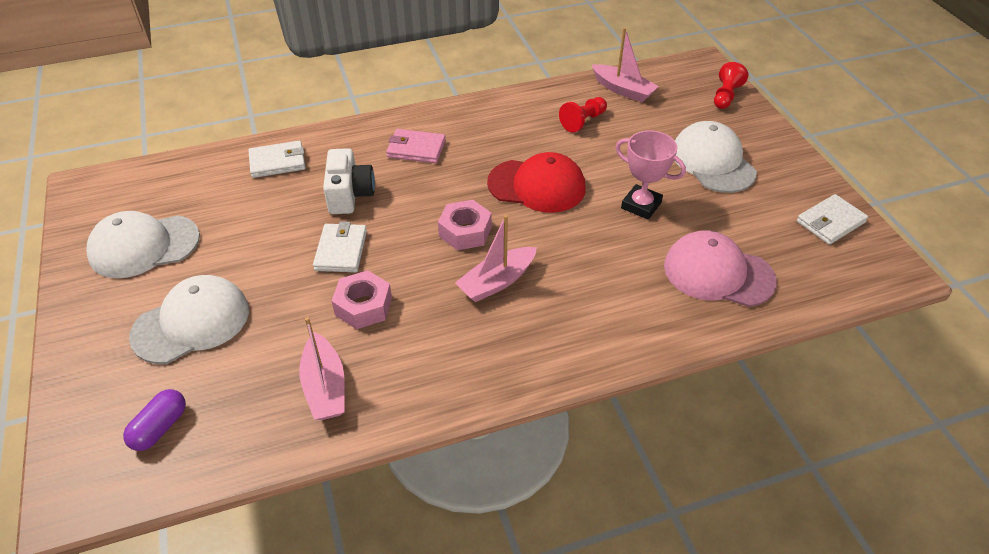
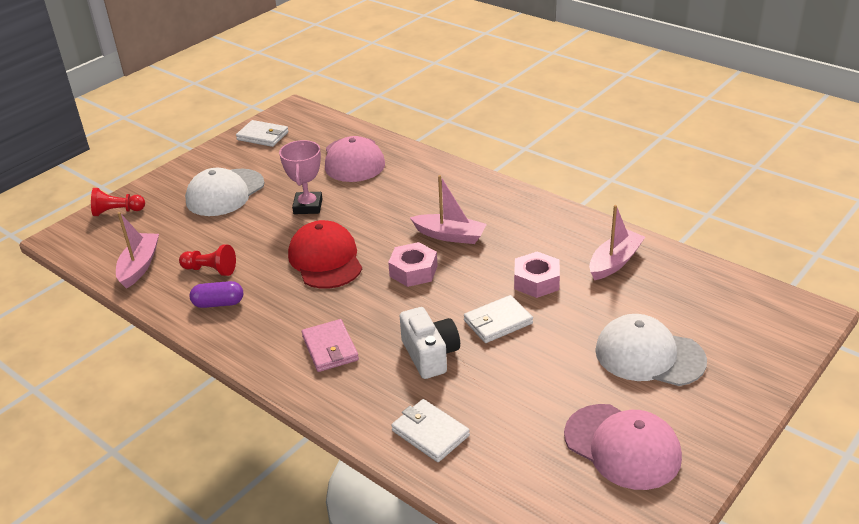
camera: 120 degrees left, 10 degrees down
white cap [86,211,200,278] -> pink cap [564,404,682,490]
purple capsule [123,389,186,451] -> purple capsule moved to [190,281,243,308]
white camera [323,148,375,214] -> white camera turned 105 degrees clockwise [400,307,460,379]

